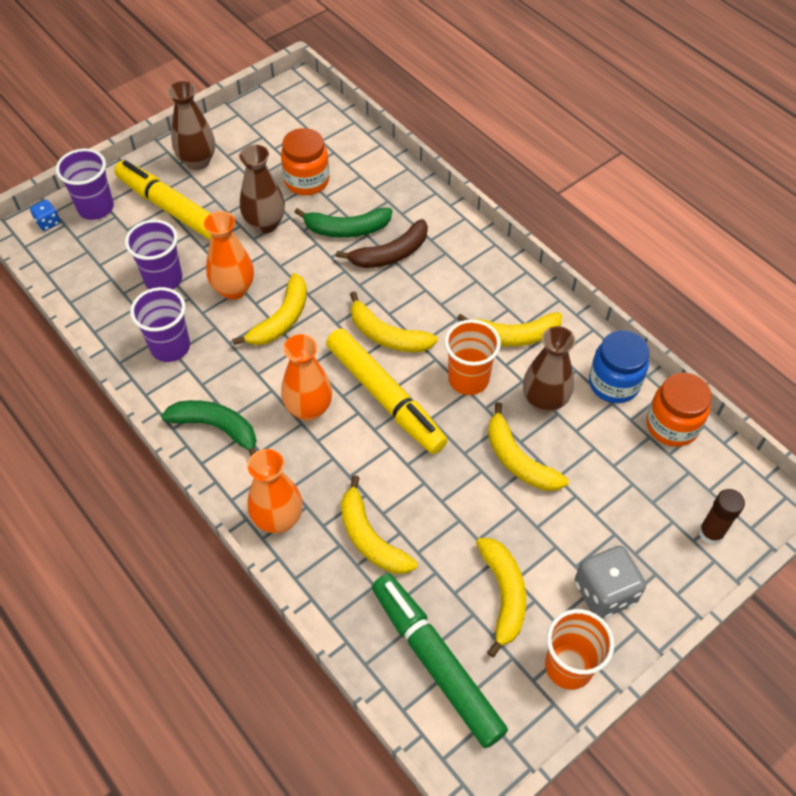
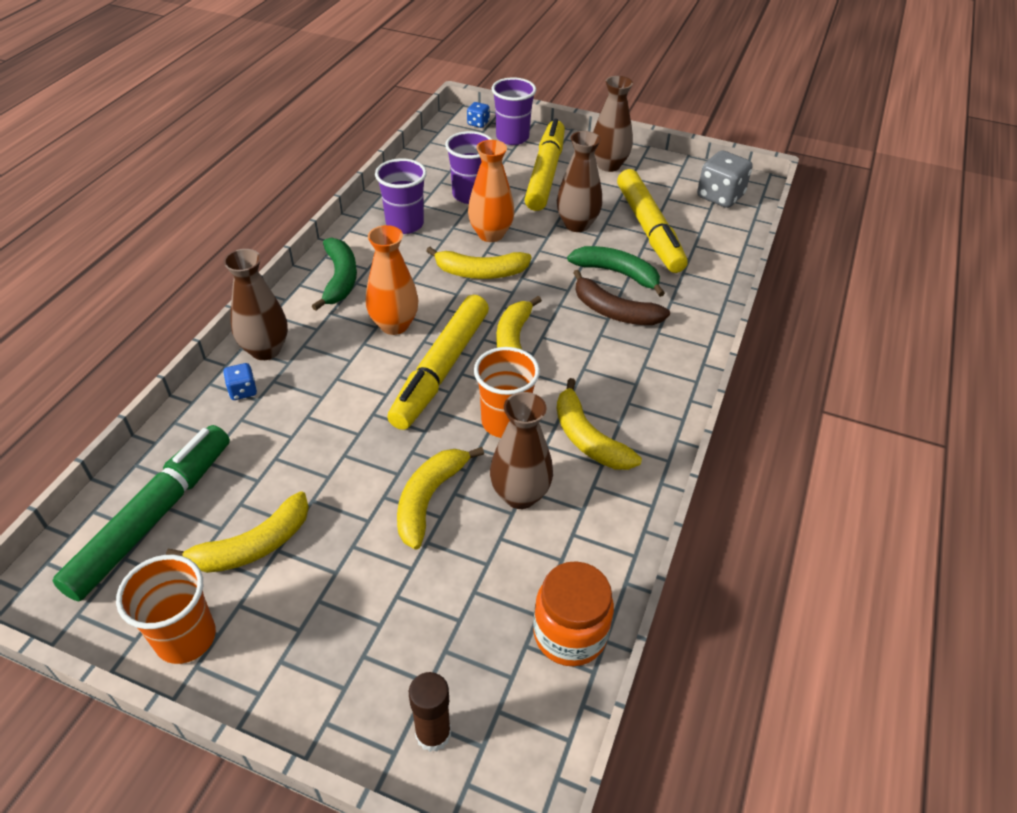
camera: 60 degrees right, 10 degrees down
orange vase [248,449,303,533] -> brown vase [224,249,288,360]
orange jar [281,128,330,195] -> yellow marker [617,169,688,273]
green banana [294,208,392,238] -> green banana turned 150 degrees clockwise [567,246,665,297]
yellow banana [341,475,418,574] -> none
grey dice [575,545,646,619] -> grey dice moved to [697,150,752,208]
blue jar [589,330,649,403] -> none
none -> blue dice [223,363,257,400]

